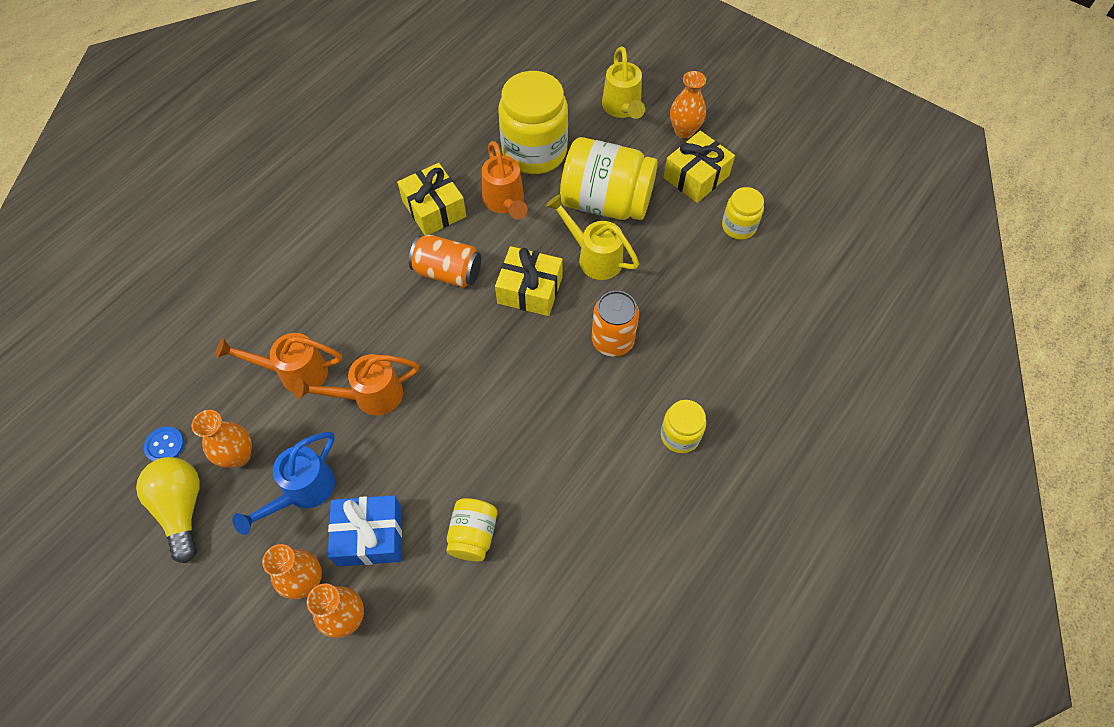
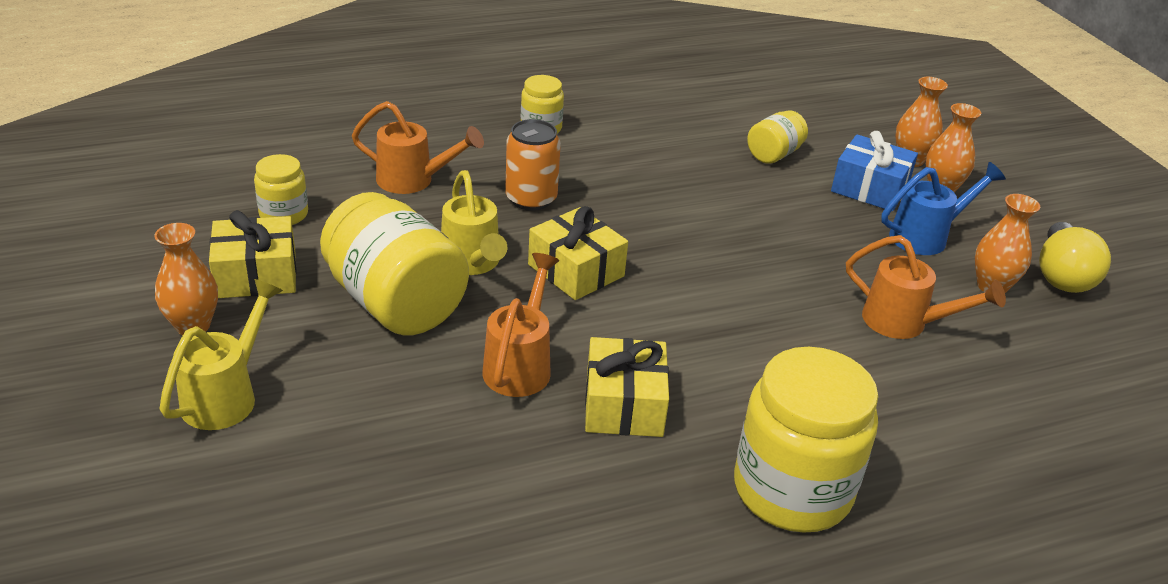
camera: 150 degrees left, 25 degrees down
blue button [144,427,185,461] -> none
orange watering can [294,354,419,415] -> orange watering can moved to [352,101,484,194]
orange can [409,235,481,288] -> none
yellow jar [499,71,568,174] -> yellow jar moved to [734,347,878,533]

